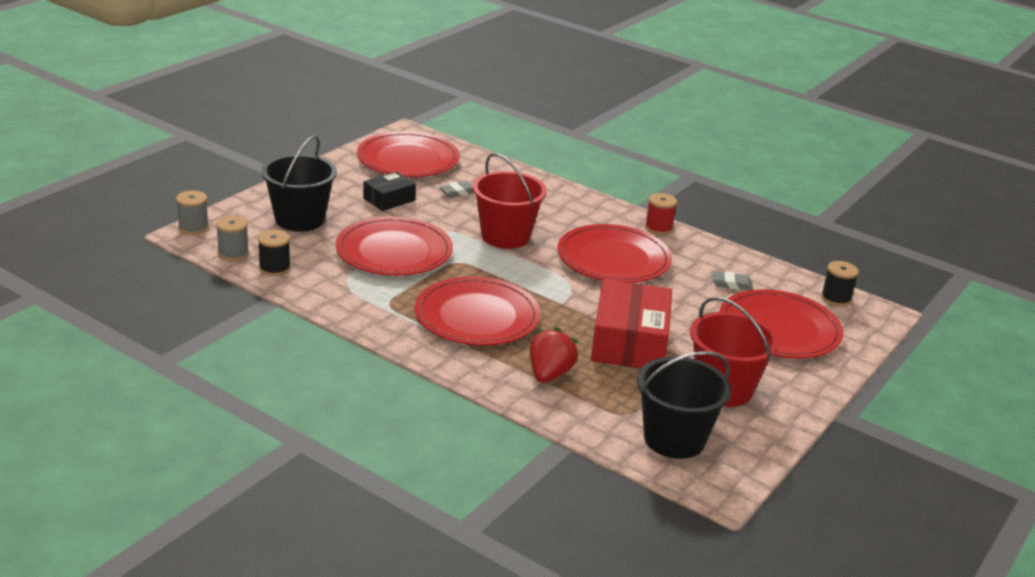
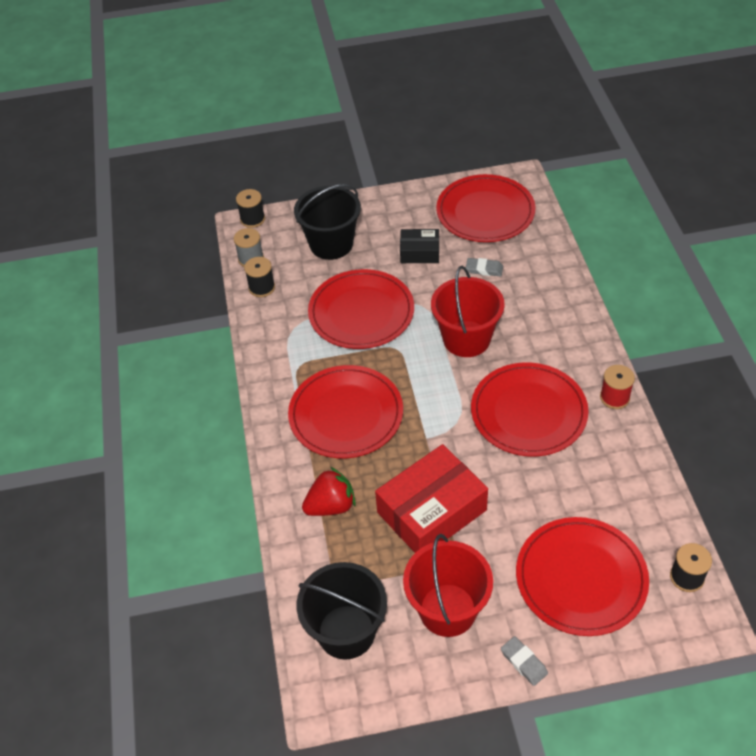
camera: 50 degrees right, 20 degrees up
grey spool [176,190,209,235] -> black spool [236,189,265,228]
grey eraser [712,271,753,290] -> grey eraser moved to [501,636,548,686]

